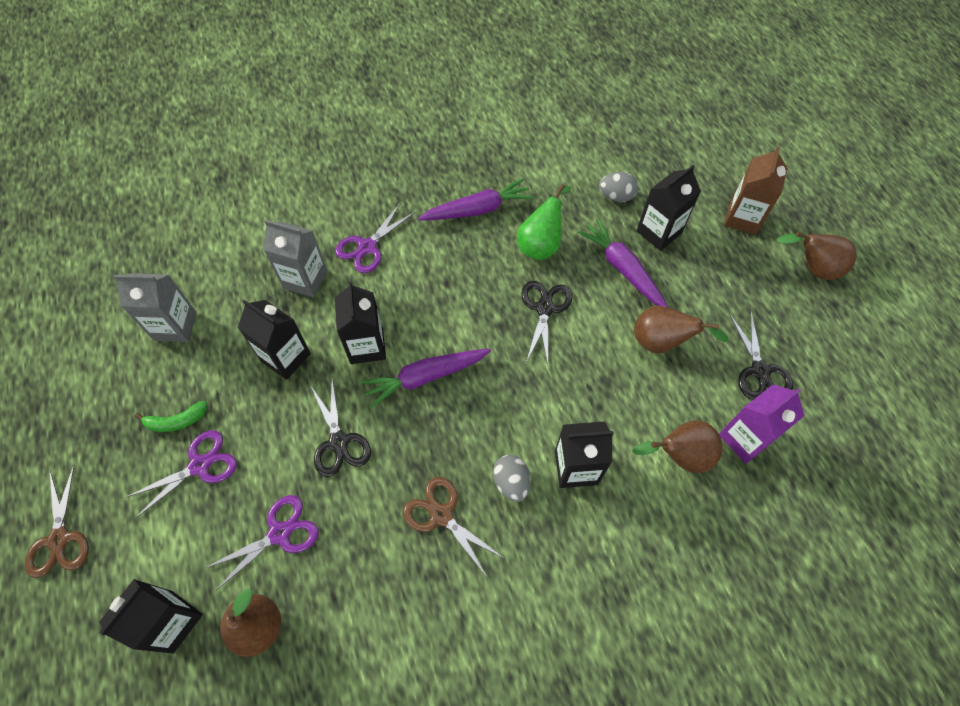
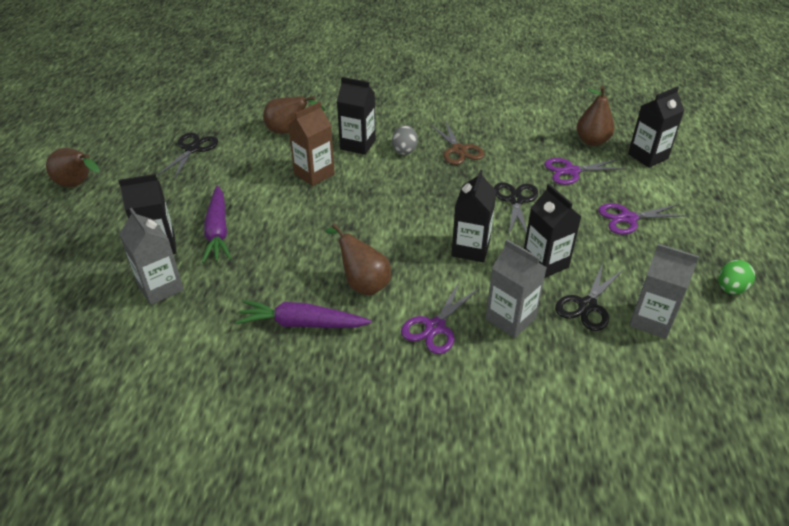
camera: 155 degrees left, 20 degrees down
brown scissors [25,464,89,578] -> none
green banana [135,401,207,432] -> none
purple scissors [335,204,415,273] -> purple scissors turned 150 degrees clockwise [401,282,478,354]
purple carrot [360,349,491,408] -> none
green pear [517,184,571,260] -> none
black scissors [521,281,572,364] -> black scissors moved to [555,263,623,331]
grey egg [599,172,638,202] -> grey carton [119,208,184,305]
brown pear [634,305,729,353] -> brown pear moved to [325,223,391,295]
purple carton [719,384,805,464] -> none
brown carton [724,146,787,235] -> brown carton moved to [288,102,335,186]
none -> green egg [718,260,755,294]

